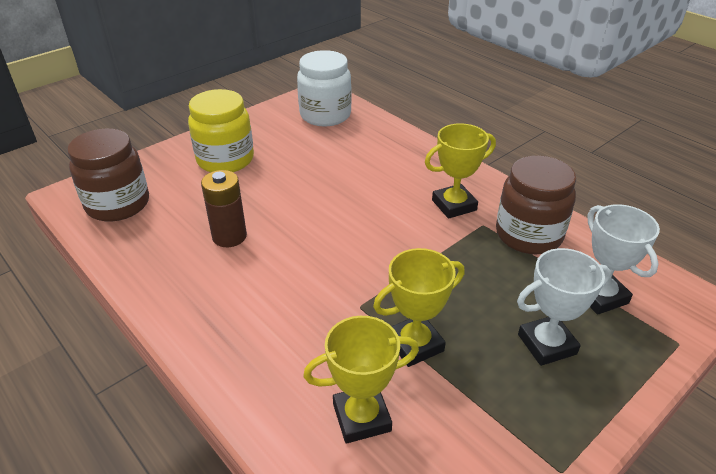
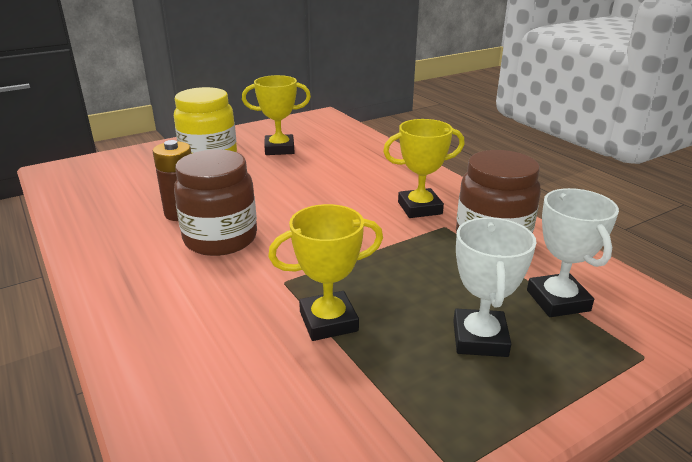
camera: 10 degrees right, 10 degrees down
brown jar [67,128,149,222] -> brown jar moved to [174,150,257,256]
white jar [297,50,352,126] -> none
yellow trophy [303,316,419,443] -> yellow trophy moved to [242,75,311,155]
white trophy [517,248,611,366] -> white trophy turned 75 degrees counterclockwise [453,217,537,357]

